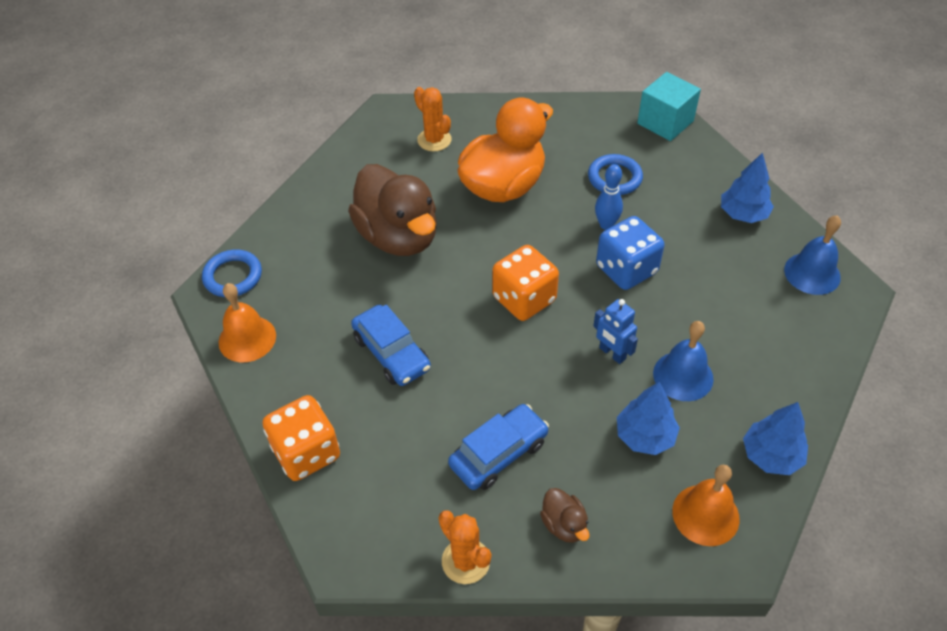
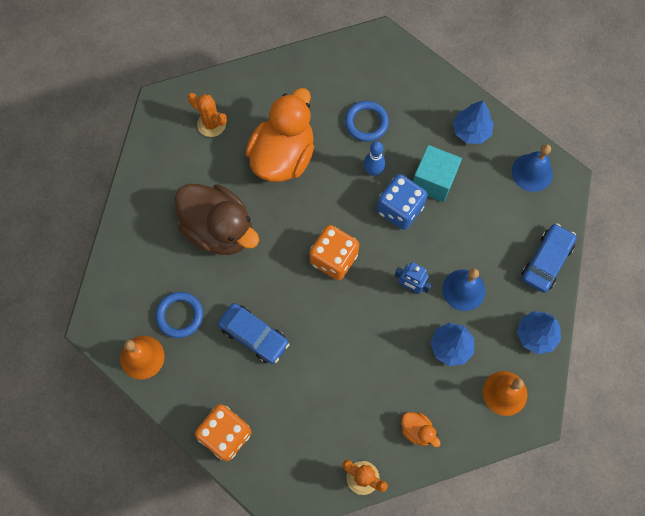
camera: 20 degrees left, 20 degrees up
blue ring [202,250,262,297] -> blue ring moved to [156,292,203,338]
blue car [448,404,549,490] -> blue car moved to [522,223,577,293]
brown duck [540,488,590,543] -> orange duck [401,412,441,447]
turquoise cube [637,72,701,141] -> turquoise cube moved to [413,145,462,202]

